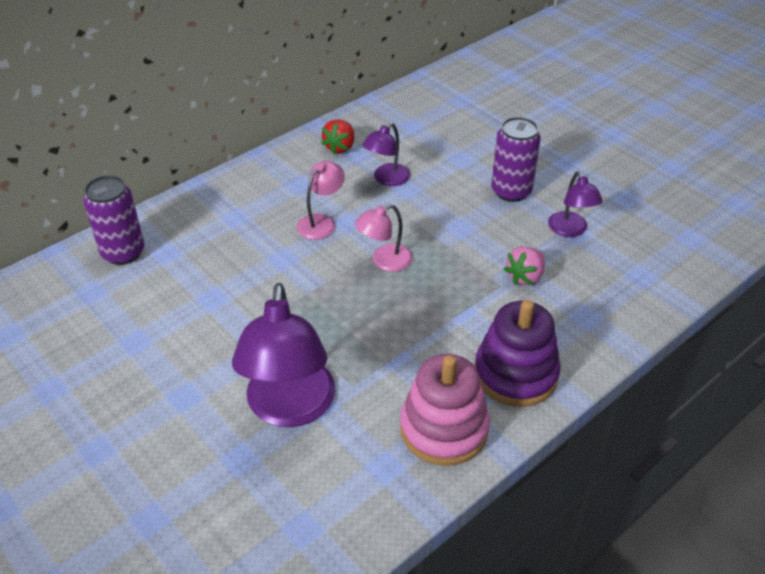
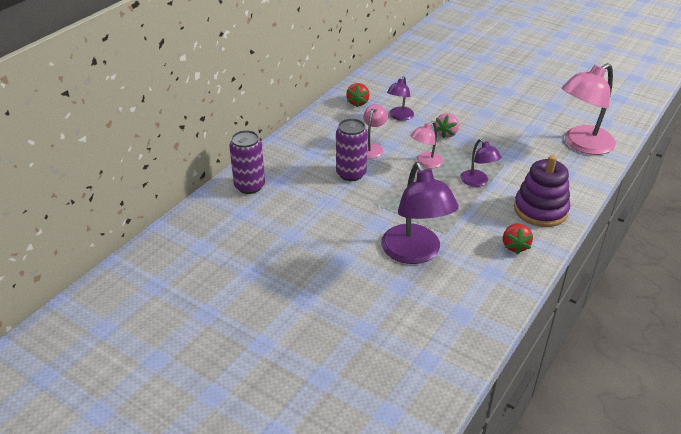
camera: 15 degrees left, 5 degrees down
pink stacking toy [400,354,490,465] -> red strawberry [503,224,533,254]
purple can [491,117,541,202] -> purple can moved to [336,118,368,181]
pink strawberry [504,247,545,285] -> pink strawberry moved to [435,113,459,138]
purple lamp [548,171,603,237] -> purple lamp moved to [460,139,501,187]
none -> pink lamp [562,63,616,155]

